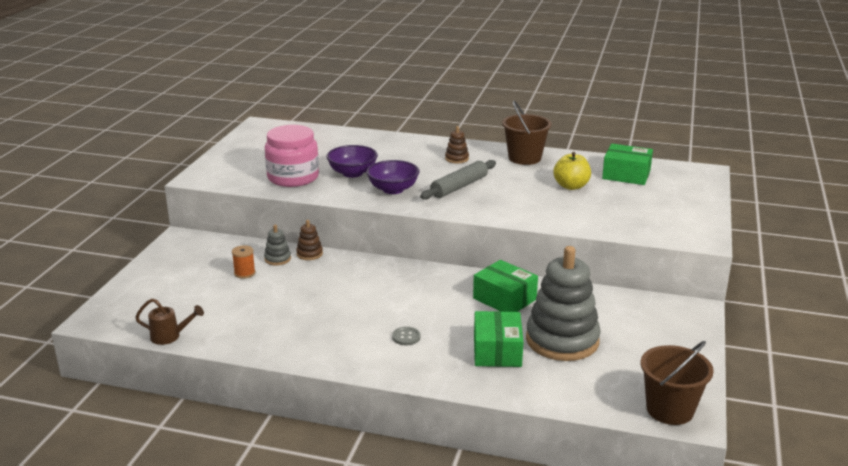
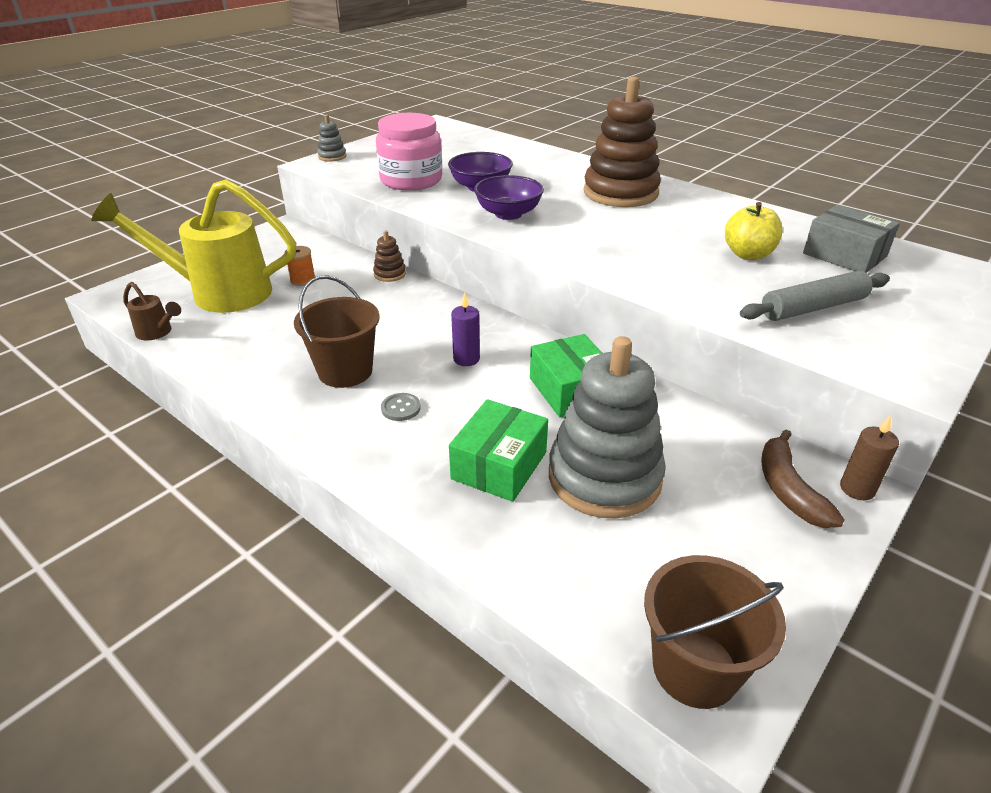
camera: 25 degrees right, 10 degrees up
grey stacking toy [264,224,291,265] -> grey stacking toy moved to [317,115,346,162]
grey rolling pin [420,160,496,200] -> grey rolling pin moved to [740,271,890,321]
brown stacking toy [445,126,469,163] -> brown stacking toy [584,76,661,207], size x2.38
brown bucket [502,101,552,165] -> brown bucket moved to [294,275,380,388]
green box [602,144,653,185] -> grey box [803,205,900,273]
none -> yellow watering can [91,179,296,313]
none -> purple candle [451,292,480,366]
none -> brown banana [761,430,845,528]
none -> brown candle [840,415,899,500]

